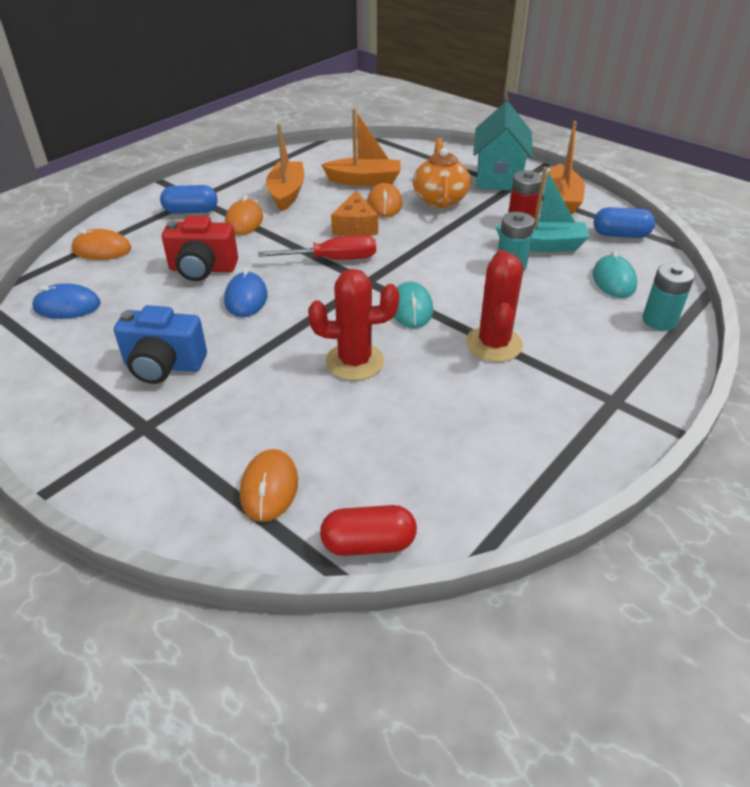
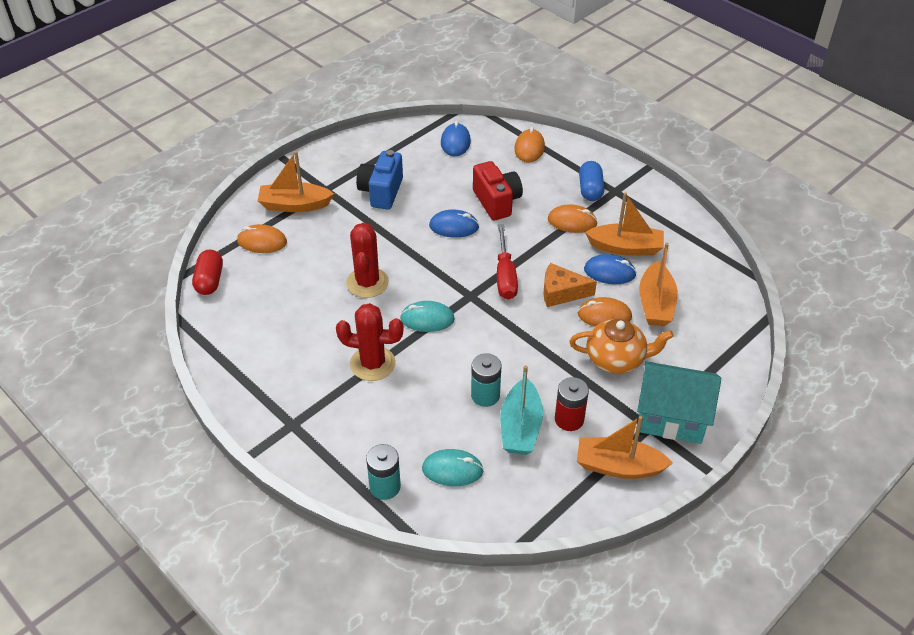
camera: 95 degrees right, 5 degrees up
red camera [162,216,238,281] -> red camera turned 150 degrees clockwise [473,161,523,220]
blue capsule [594,207,655,238] -> none
none -> orange boat [258,151,334,212]
none -> blue mouse [584,254,637,284]

